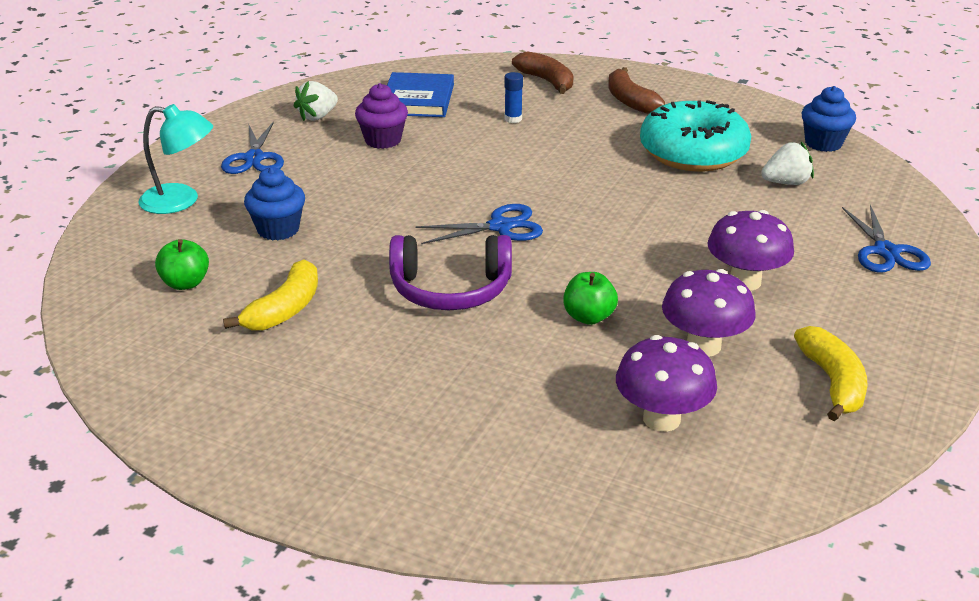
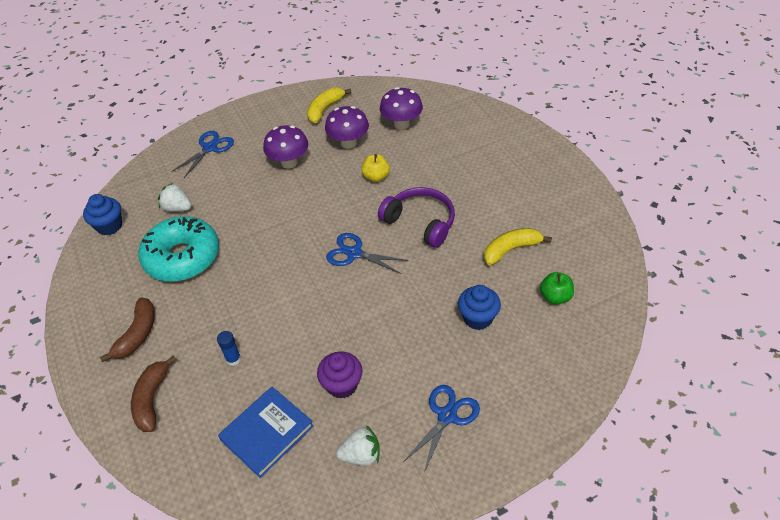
camera: 140 degrees left, 15 degrees up
turquoise lamp [139,104,213,214] -> none
green apple [563,272,618,325] -> yellow apple [361,154,390,182]

